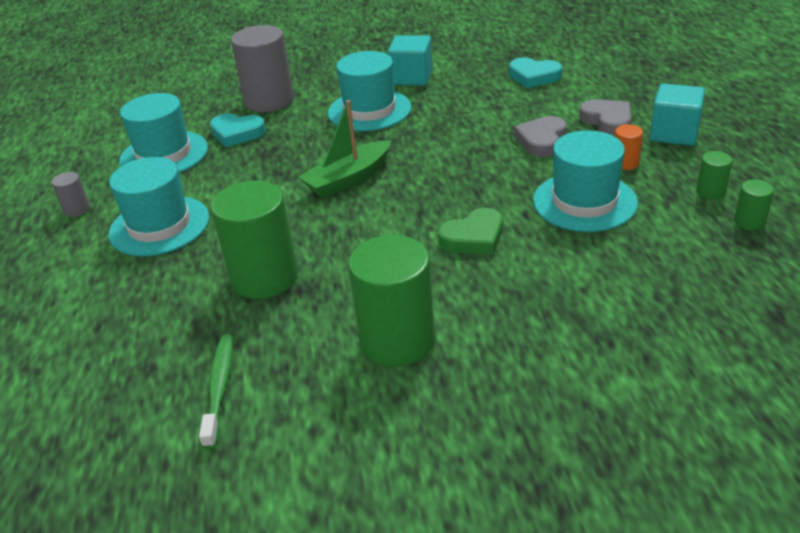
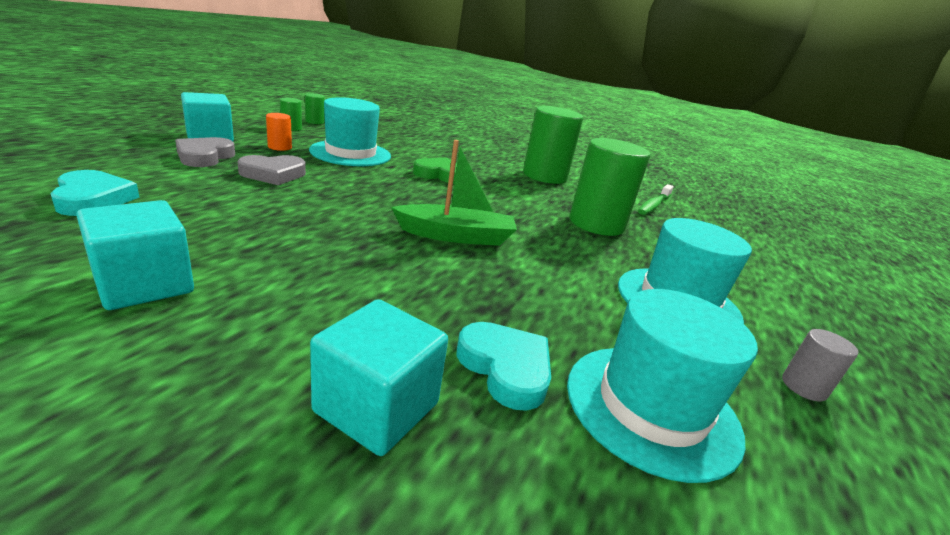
camera: 150 degrees left, 10 degrees down
grey cylinder [231,25,294,112] -> turquoise cube [310,299,448,456]
turquoise hat [328,51,412,131] -> none

